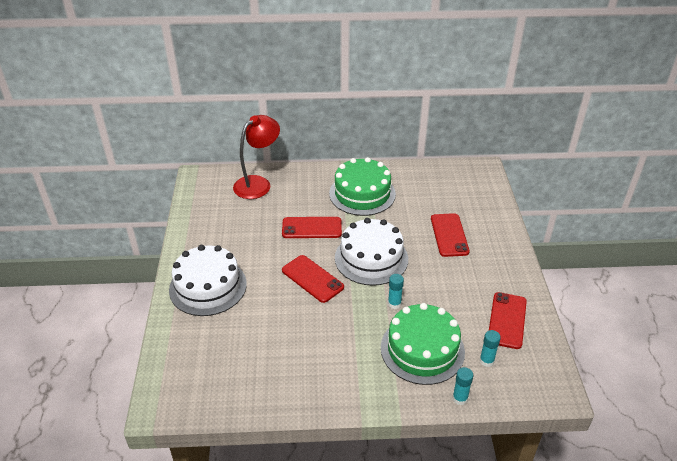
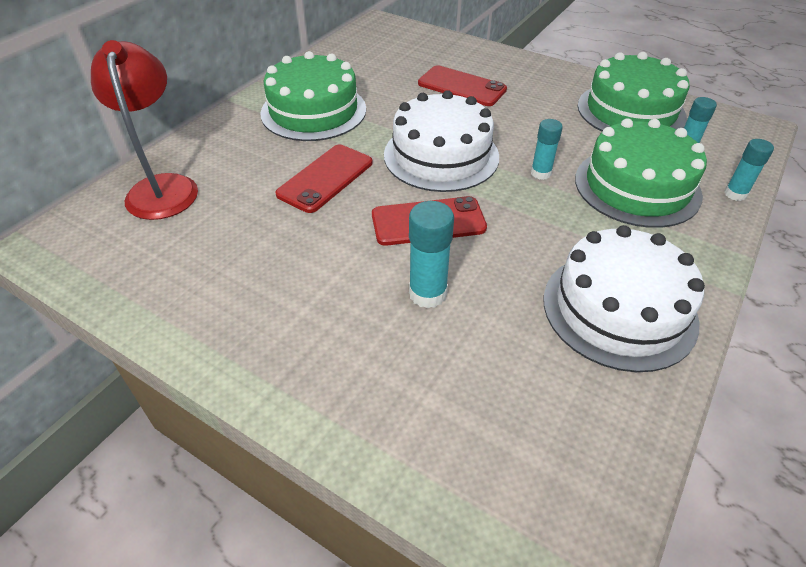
camera: 55 degrees left, 5 degrees up
white cake [169,245,247,316] -> white cake moved to [543,225,705,372]
red phone [489,292,527,349] -> green cake [577,52,690,132]
none -> turquoise glue stick [409,201,454,309]

